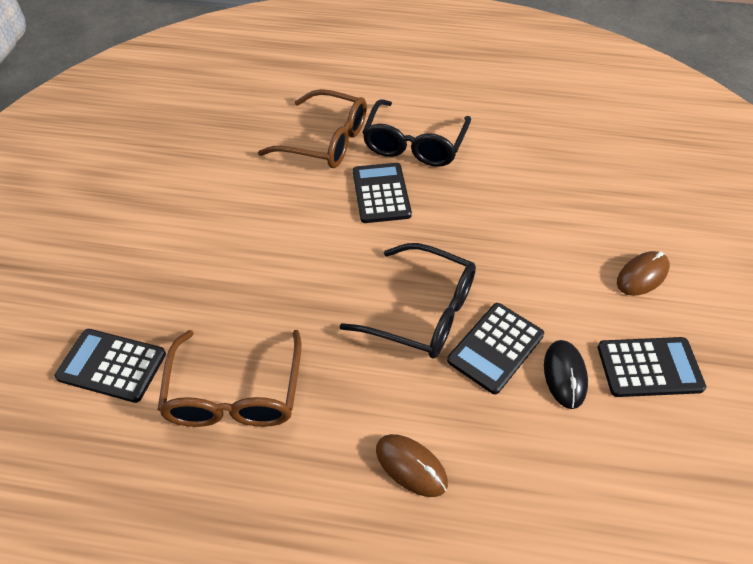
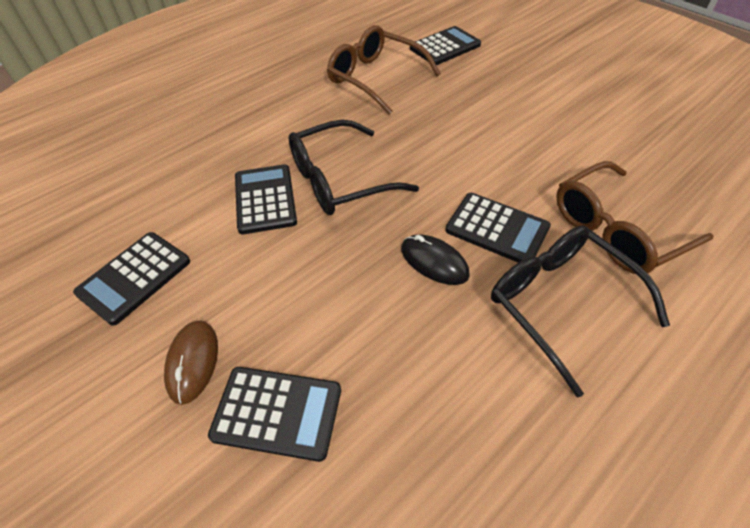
camera: 130 degrees right, 0 degrees up
brown mouse [376,434,448,497] -> none
black mouse [544,340,588,409] -> black mouse moved to [401,234,470,285]
none -> black calculator [208,367,341,462]

